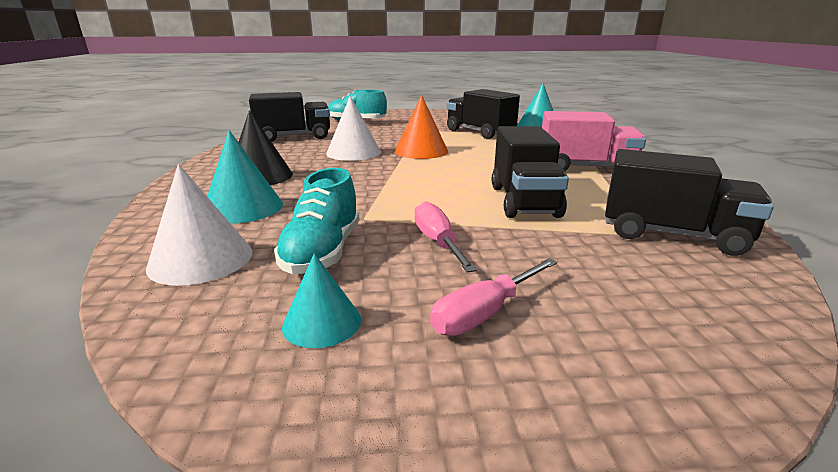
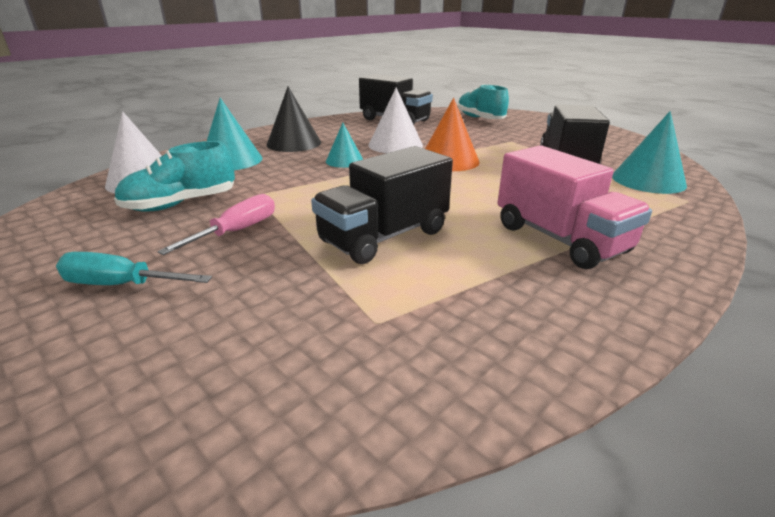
camera: 50 degrees right, 5 degrees up
turquoise cone [282,253,361,348] -> turquoise cone moved to [326,123,363,168]
pink screwdriver [430,258,557,336] -> turquoise screwdriver [56,252,212,285]
black truck [605,149,774,256] -> none

